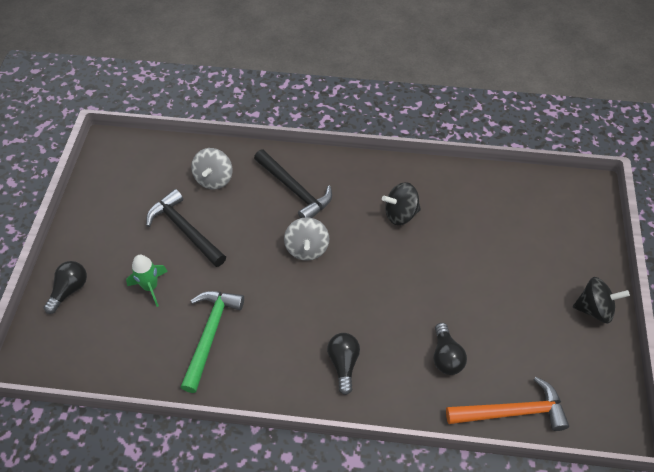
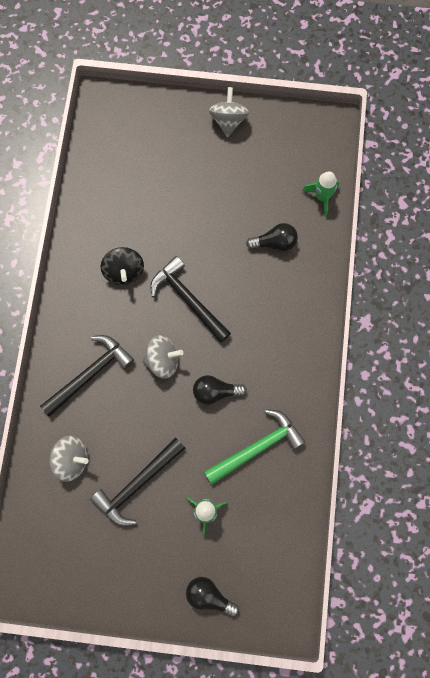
camera: 90 degrees left, 20 degrees up
green hammer [180,291,244,393] -> green hammer turned 135 degrees clockwise [204,409,305,485]
black light bulb [327,333,360,395] -> black light bulb moved to [193,375,247,405]
orange hammer [446,377,569,431] -> green rocket [302,171,340,217]
black spinning top [573,277,630,323] -> grey spinning top [209,87,249,137]
none -> black hammer [150,256,231,343]

